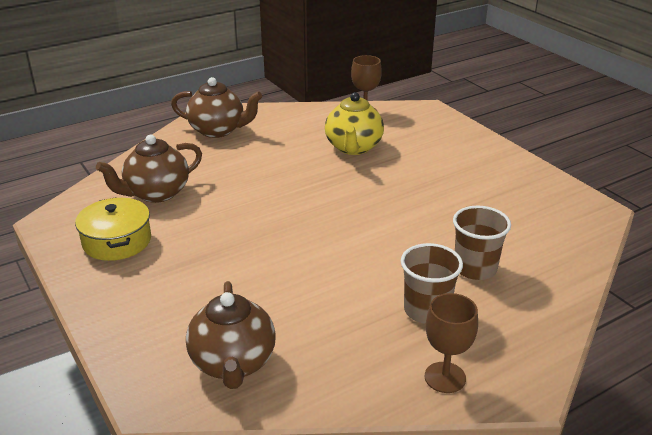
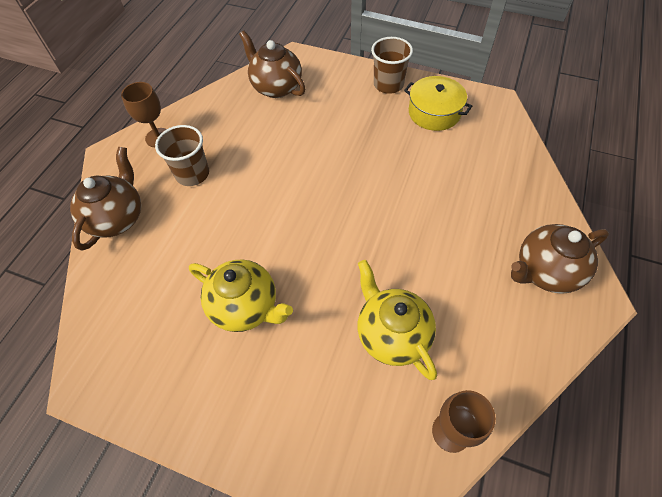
camera: 145 degrees right, 25 degrees up
brown teapot [96,135,202,203] -> brown teapot moved to [70,147,141,251]
brown cup [453,206,511,280] -> brown cup moved to [371,37,413,94]
none -> yellow teapot [189,259,293,332]

